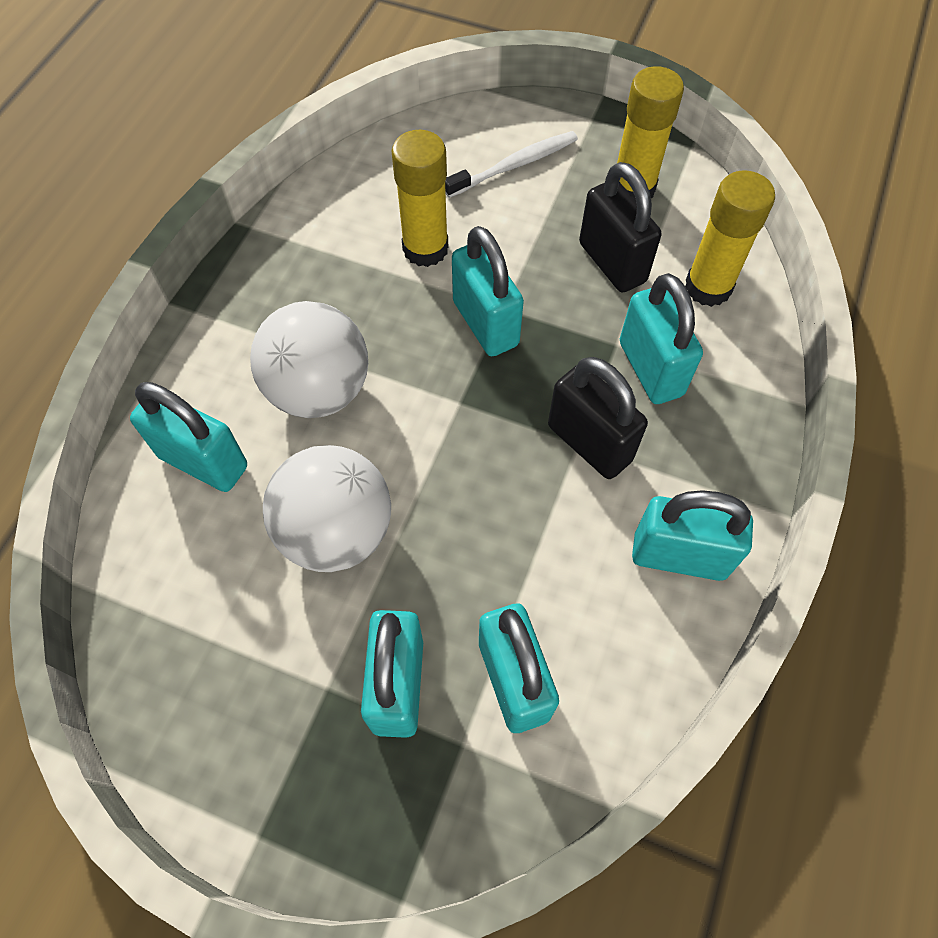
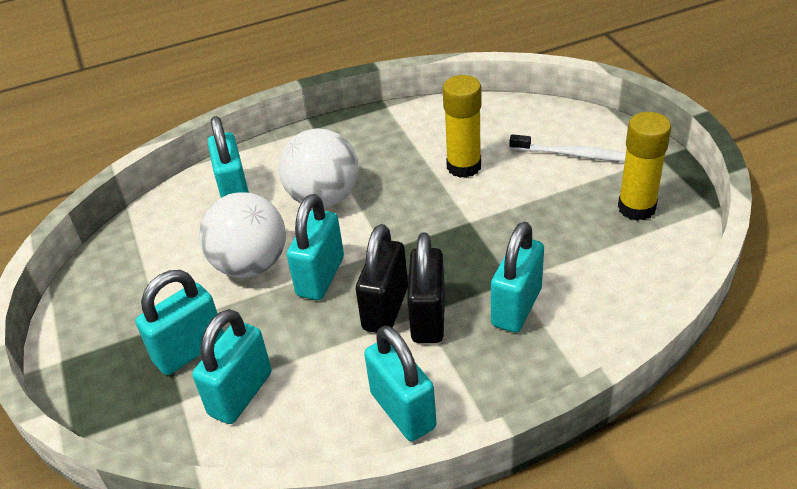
camera: 50 degrees right, 20 degrees down
turquoise padlock [452,226,524,356] -> turquoise padlock moved to [287,194,344,300]
black padlock [579,162,661,293] -> black padlock moved to [356,224,408,333]
yellow glue stick [685,170,775,307] -> none

